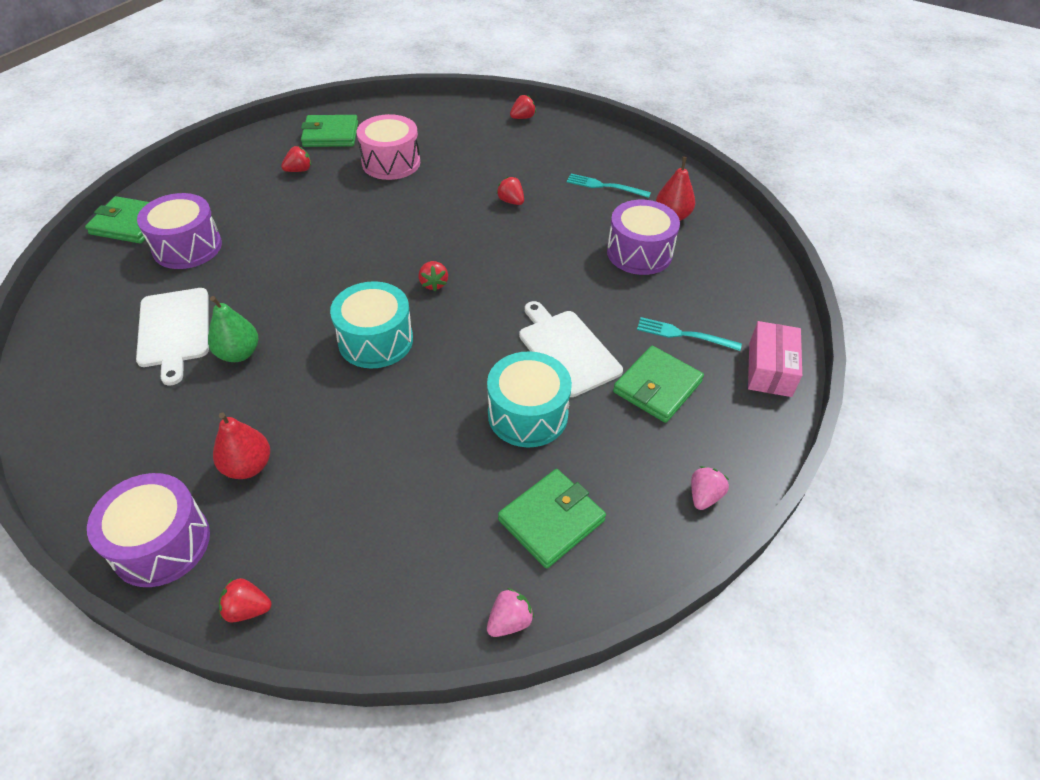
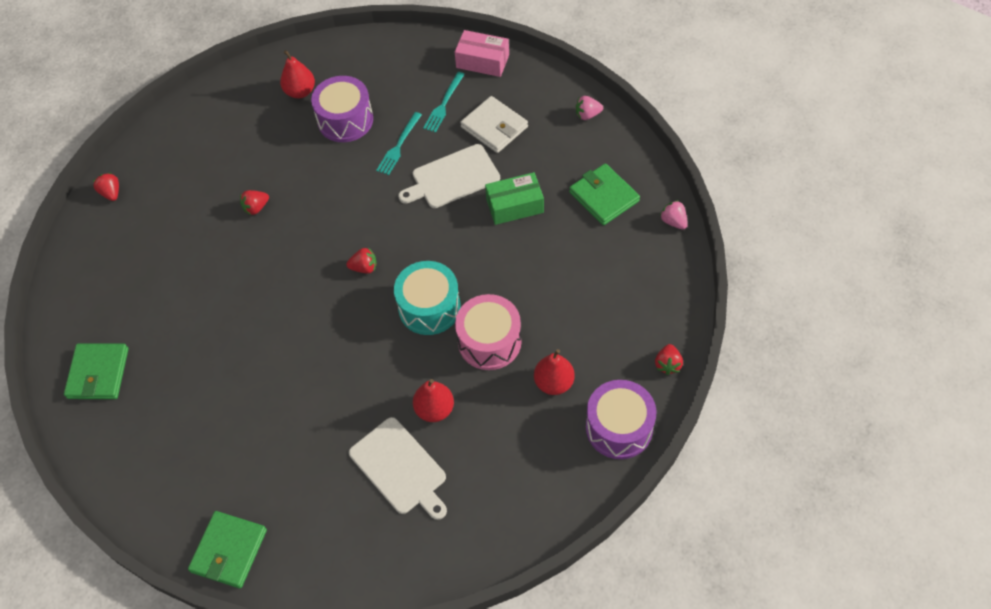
camera: 80 degrees left, 10 degrees up
white cutting board [136,288,209,385] -> white cutting board turned 60 degrees clockwise [349,417,447,520]
purple drum [137,193,222,269] -> none
green pear [208,296,258,362] -> red pear [413,379,454,422]
red strawberry [281,146,311,172] -> none
pink drum [357,114,420,180] -> pink drum moved to [455,294,522,370]
turquoise drum [487,351,572,447] -> green box [485,172,544,225]
turquoise fork [567,174,651,198] -> turquoise fork moved to [376,112,422,175]
green wallet [613,346,704,423] -> white wallet [460,96,528,153]
pink strawberry [691,466,729,510] -> pink strawberry turned 45 degrees counterclockwise [576,96,603,120]

